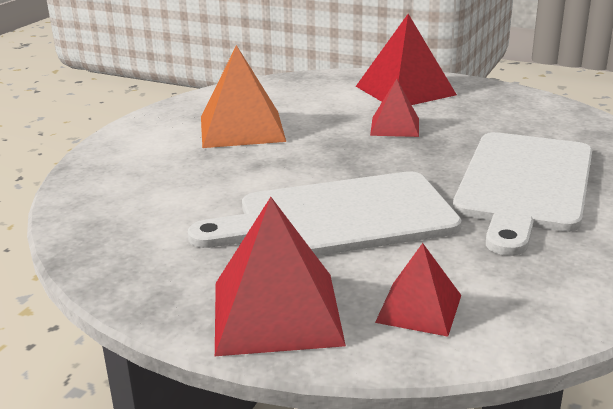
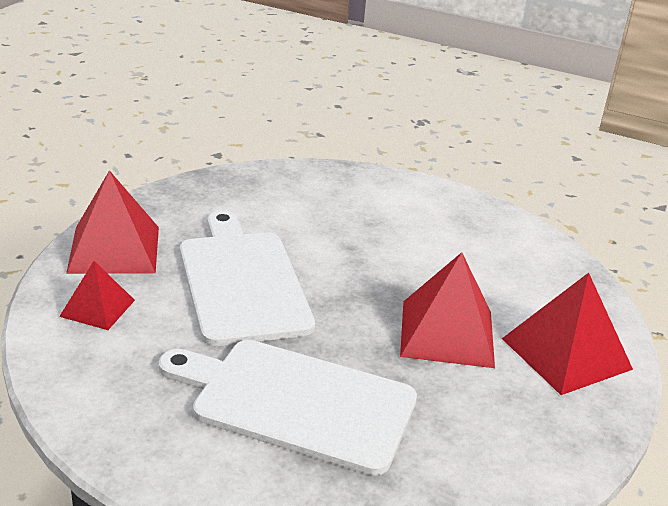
camera: 85 degrees right, 5 degrees up
orange pyramid [201,45,286,148] -> none
red pyramid [370,79,419,137] -> red pyramid [400,252,495,368], size x1.71

